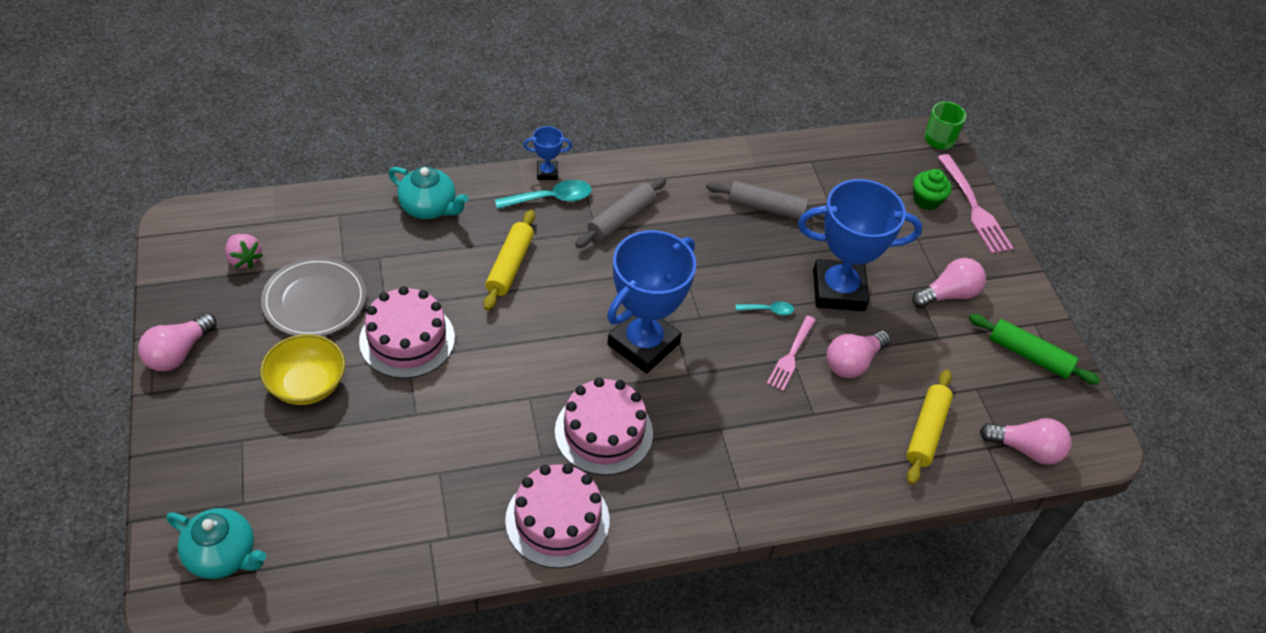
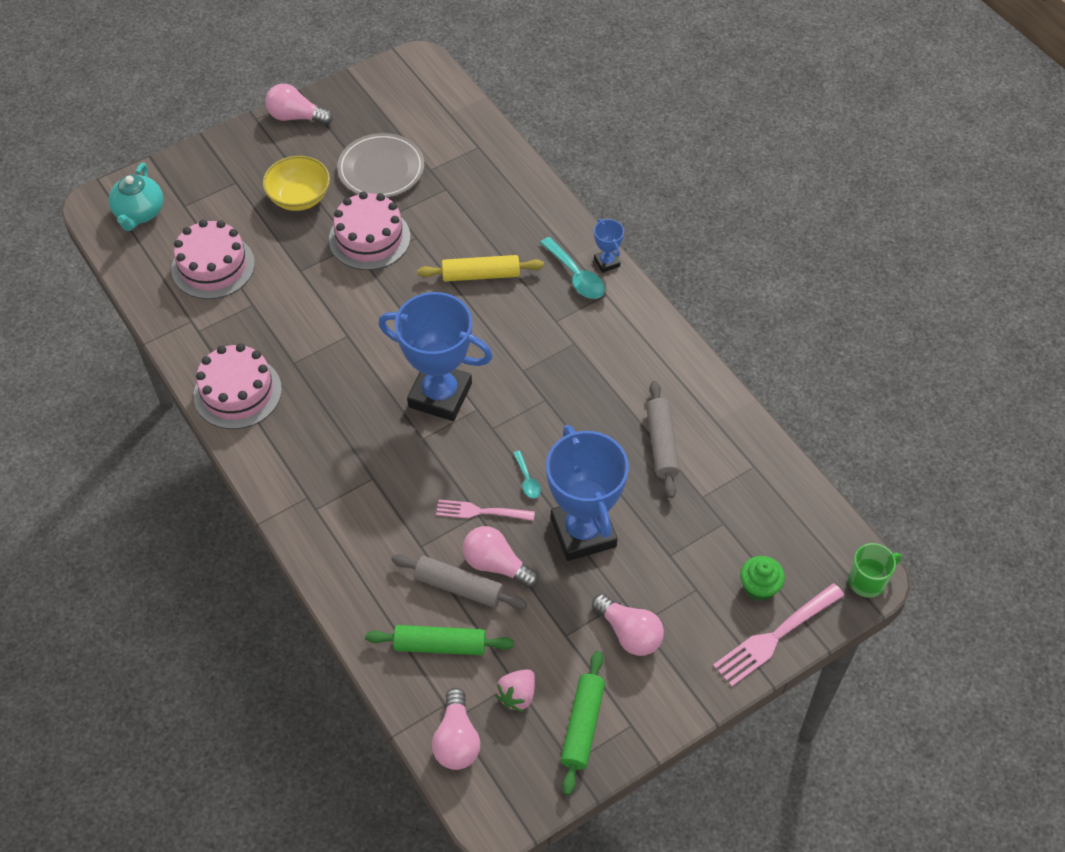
camera: 75 degrees right, 5 degrees up
pink strawberry [225,234,263,269] -> pink strawberry moved to [495,669,535,712]
turquoise teapot [389,167,468,219] -> none
pink cake [555,377,653,475] -> pink cake moved to [171,220,255,299]
grey rolling pin [575,177,667,248] -> grey rolling pin moved to [391,554,527,609]
yellow rolling pin [906,370,953,485] -> green rolling pin [365,625,514,655]

